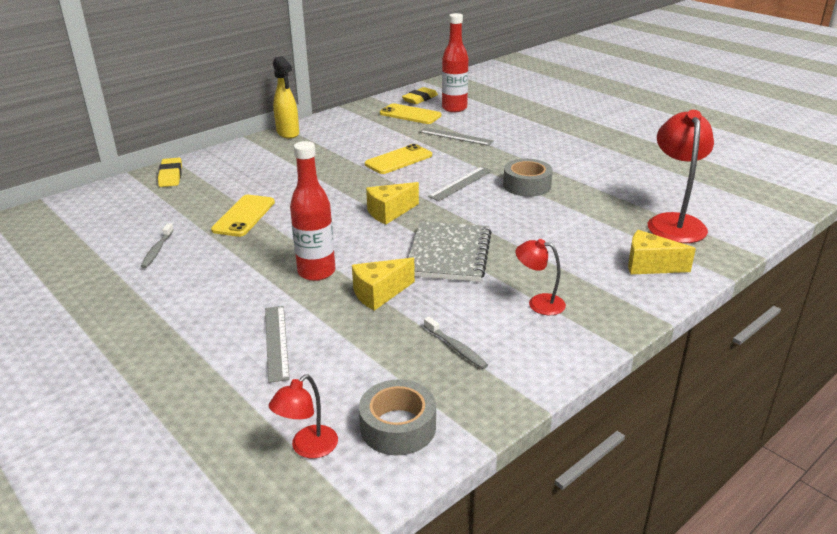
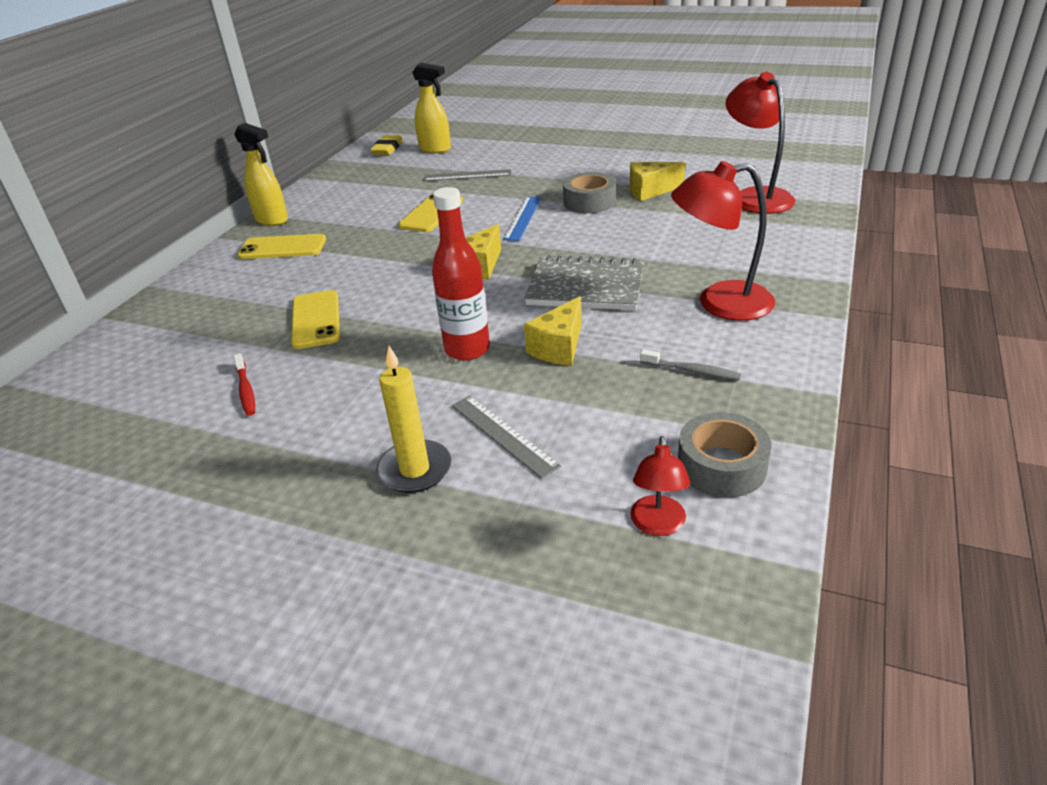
camera: 25 degrees left, 5 degrees up
grey toothbrush [140,223,174,268] -> red toothbrush [233,353,255,416]
yellow eraser [158,158,182,187] -> none
yellow phone [380,103,441,124] -> yellow phone moved to [237,234,326,259]
grey notebook [408,221,492,282] -> grey notebook turned 60 degrees counterclockwise [524,255,644,310]
grey ruler [428,167,493,201] -> blue ruler [503,196,541,241]
red bottle [442,13,468,112] -> yellow spray bottle [412,63,451,153]
red lamp [516,239,566,315] -> red lamp [671,161,775,321], size x1.86
yellow cheese [628,230,696,274] -> yellow cheese moved to [630,162,685,201]
none -> yellow candle [376,346,451,493]

